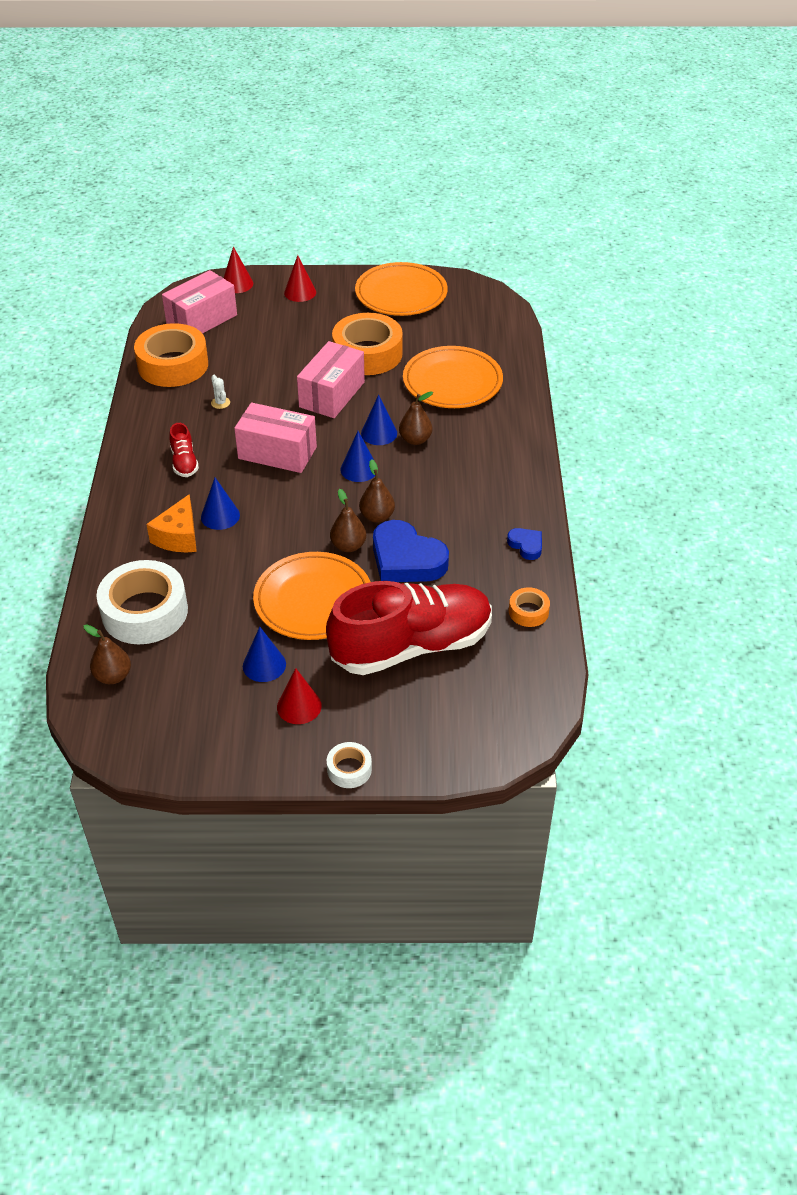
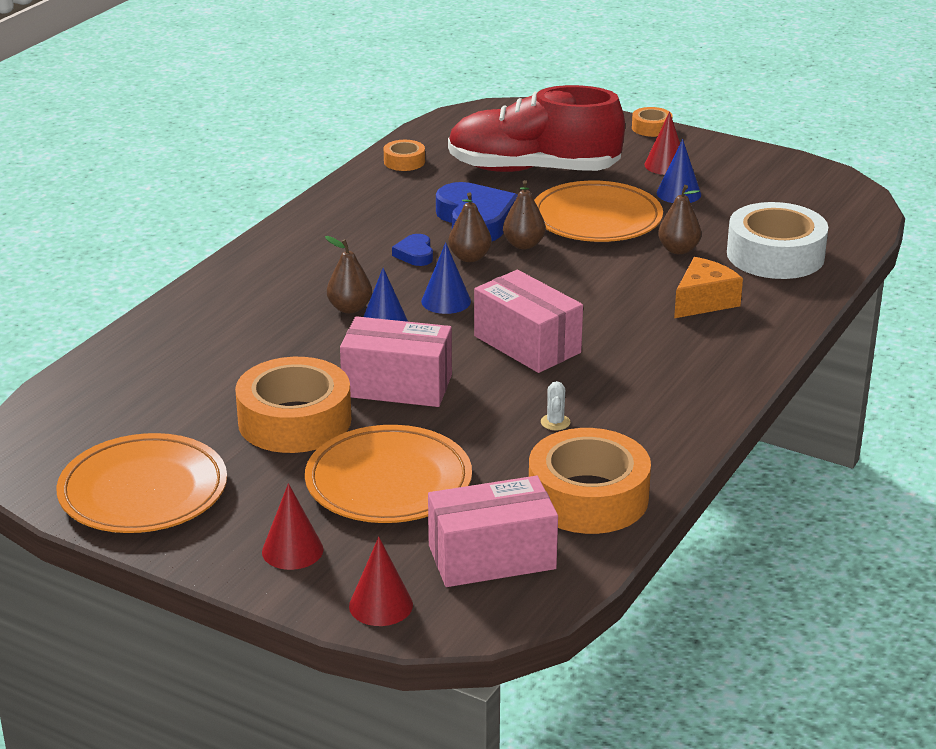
camera: 150 degrees left, 15 degrees down
brown pear [84,624,131,684] -> brown pear moved to [658,185,702,255]
red shoe [169,423,199,477] -> none
blue cone [201,478,240,530] -> none
pink box [297,341,365,418] -> pink box turned 45 degrees clockwise [340,316,452,407]
white tape [327,742,372,788] -> orange tape [632,107,672,137]
orange plate [403,346,503,408] -> orange plate moved to [305,425,472,523]
blue heart [507,528,542,560] -> blue heart moved to [392,234,433,266]

